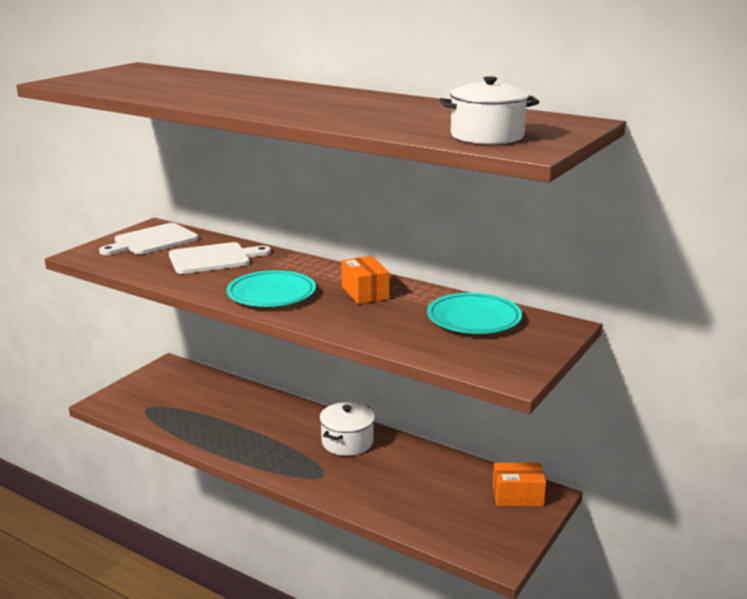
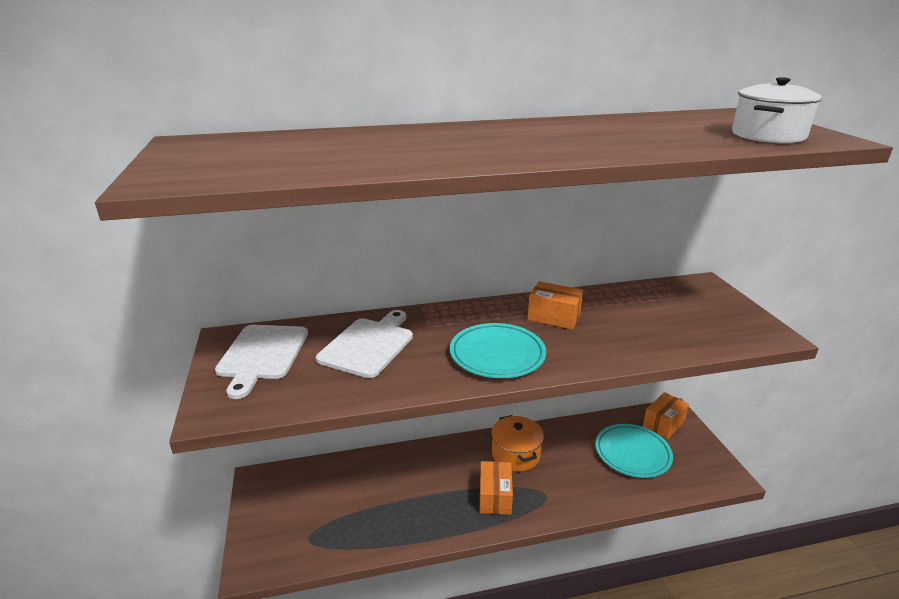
camera: 45 degrees left, 5 degrees up
white pot [319,402,375,456] -> orange pot [491,415,544,472]
turquoise plate [427,293,522,334] -> turquoise plate moved to [595,424,673,478]
none -> orange box [480,461,513,515]

